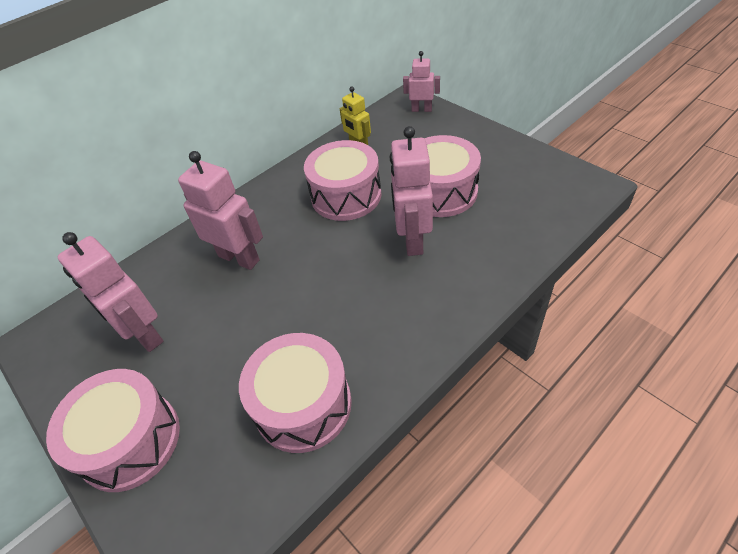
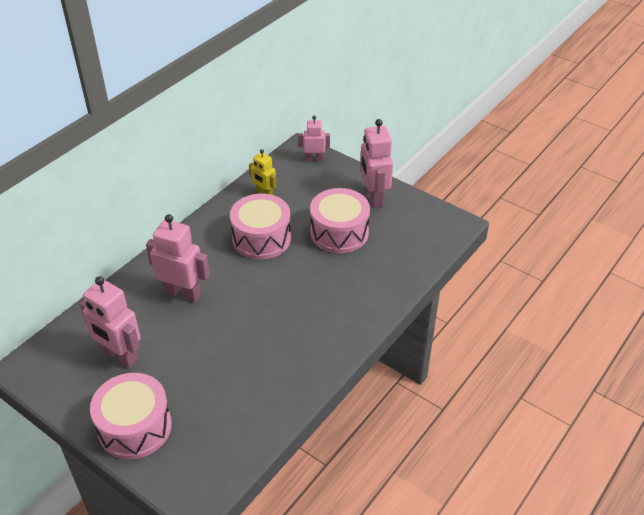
camera: 15 degrees left, 5 degrees down
pink drum [239,333,352,453] -> none
pink robot [390,126,433,256] -> pink robot moved to [360,119,393,208]

